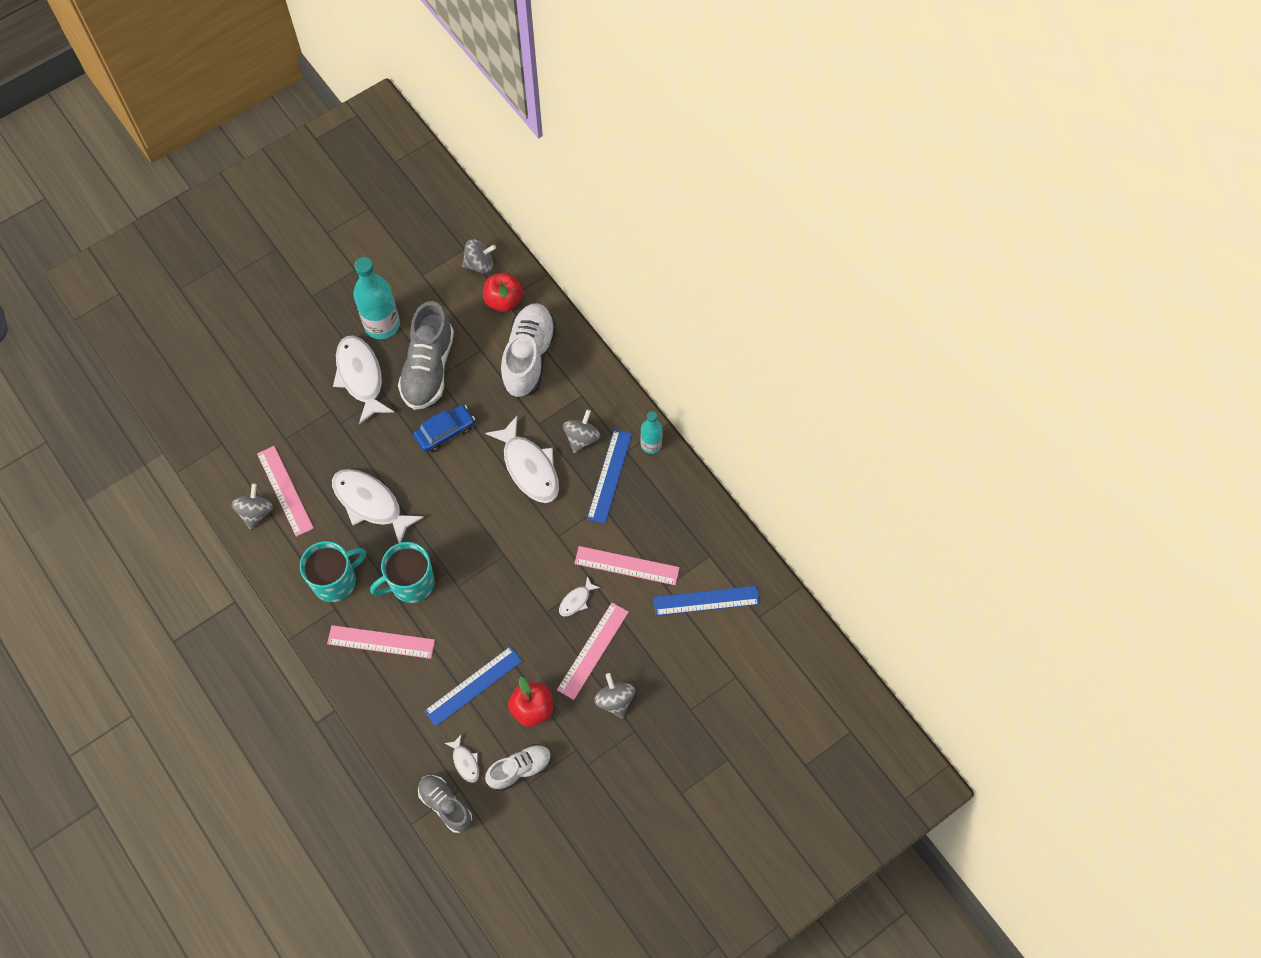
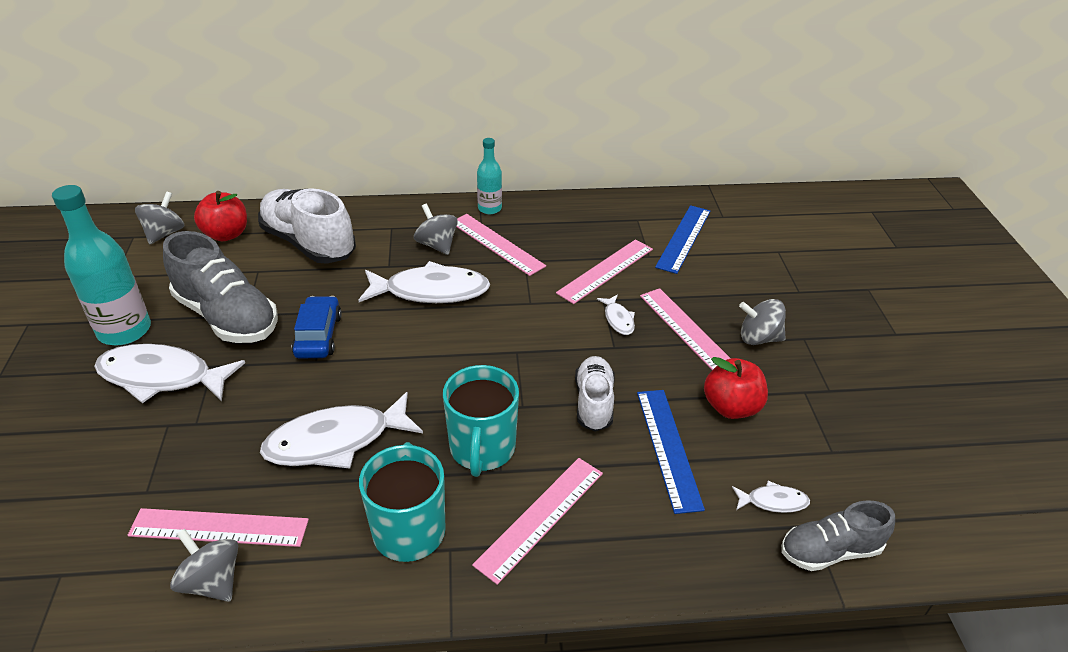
camera: 60 degrees left, 25 degrees down
white shoe [485,744,551,791] -> white shoe moved to [575,356,615,432]
blue ruler [587,429,632,524] -> pink ruler [457,214,546,276]

